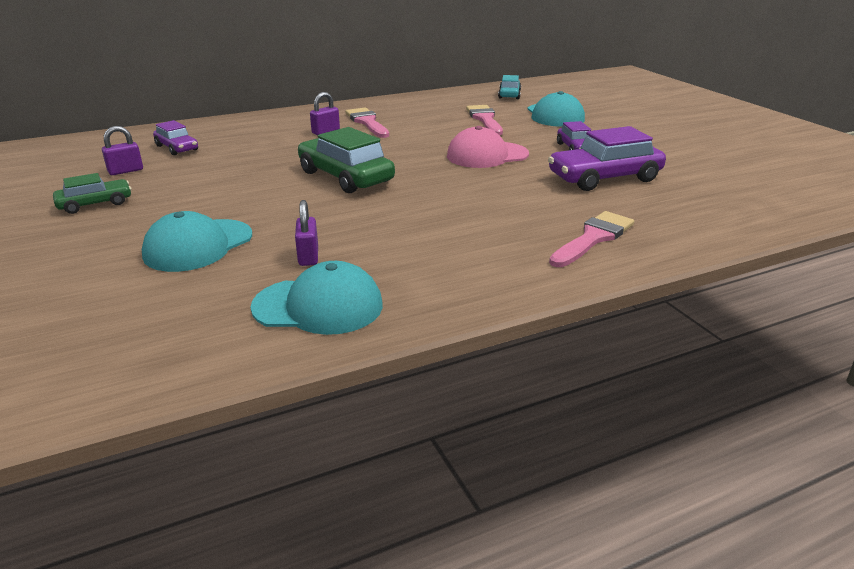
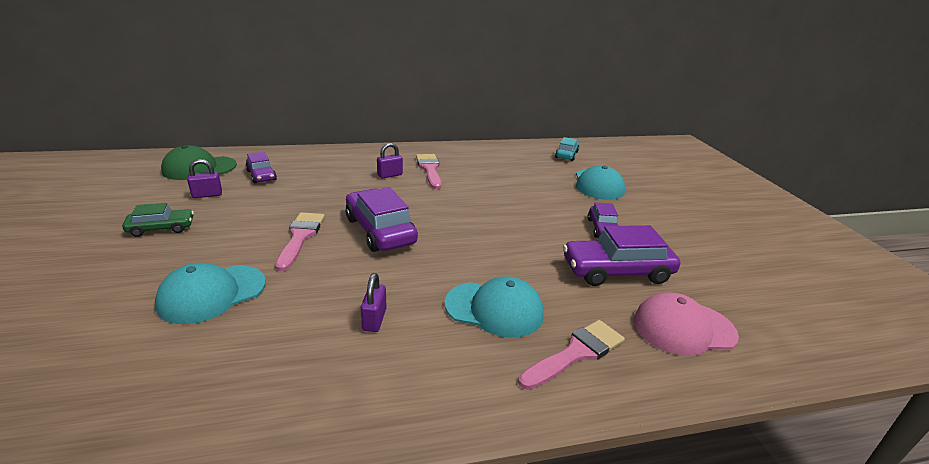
camera: 10 degrees right, 0 degrees up
turquoise cap [251,261,383,335] -> turquoise cap moved to [444,276,543,338]
purple padlock [295,200,318,266] -> purple padlock moved to [361,273,387,332]
green car [298,127,395,193] -> purple car [345,187,418,252]
pink cap [447,126,529,168] -> pink cap moved to [634,292,739,356]
pink brush [466,105,503,135] -> pink brush moved to [275,212,325,271]
none -> green cap [161,145,237,180]

